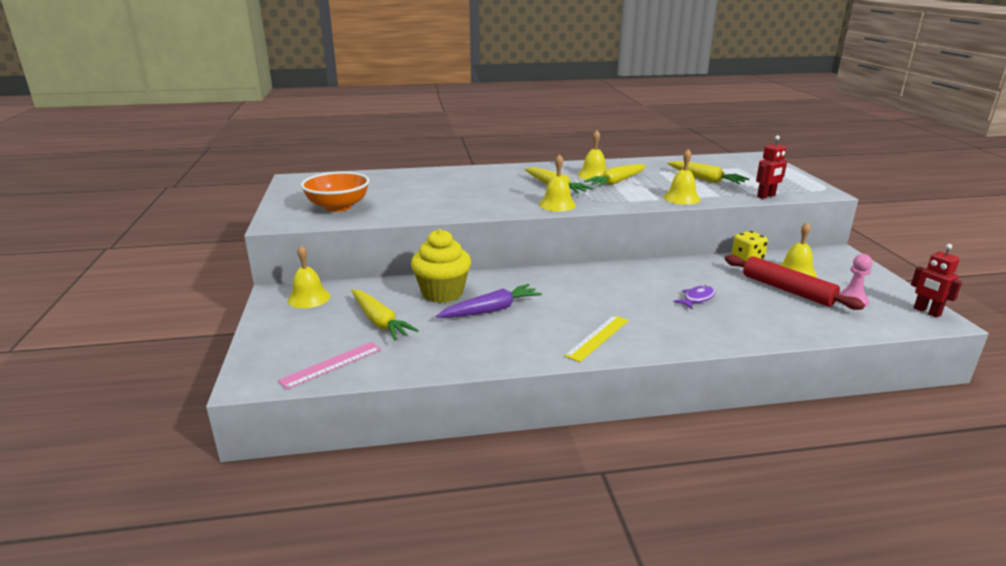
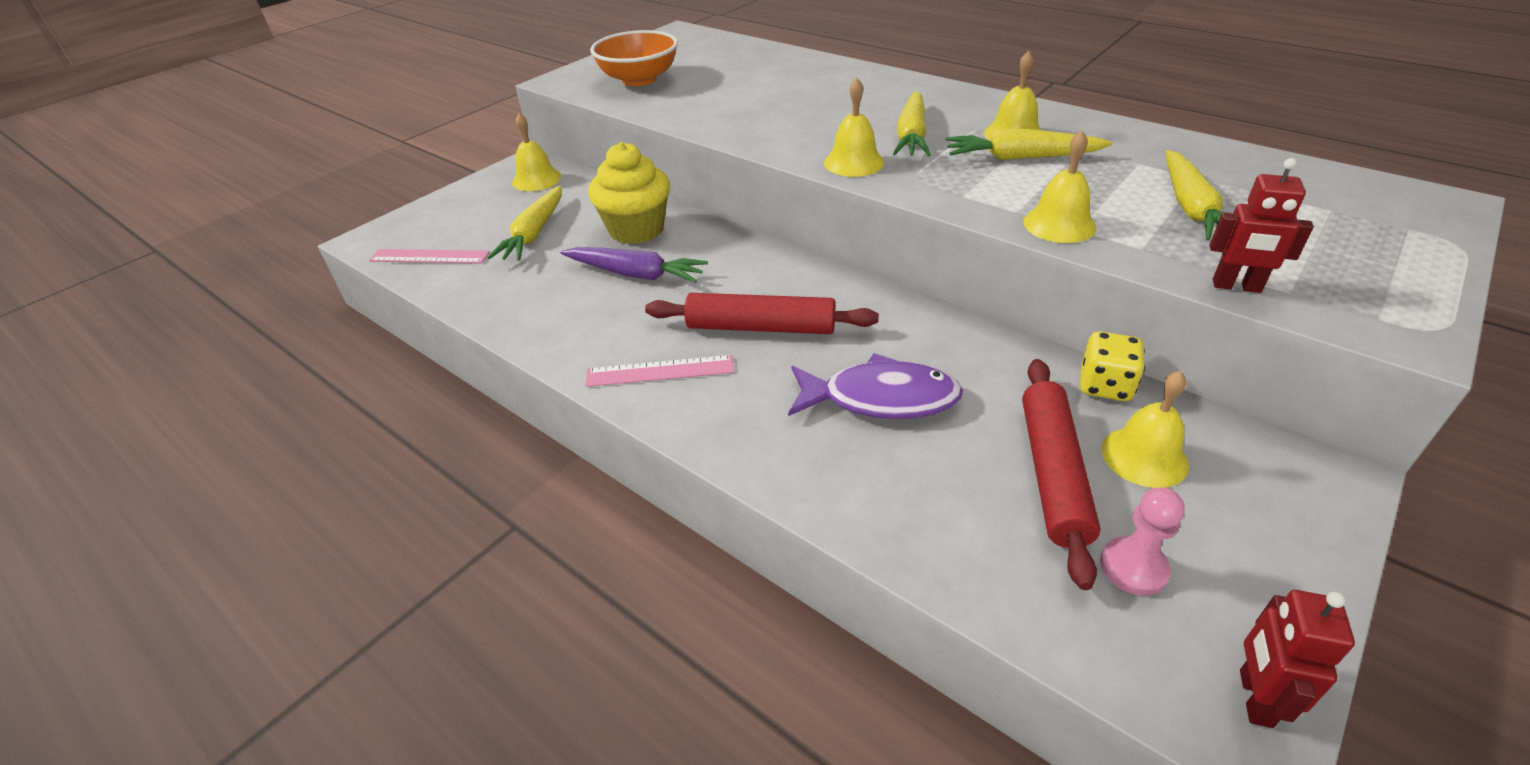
camera: 50 degrees right, 15 degrees up
yellow ruler [564,315,629,362] -> pink ruler [585,355,734,387]
purple fish [674,285,715,309] -> purple fish [788,353,963,419], size x1.86
none -> red rolling pin [645,293,879,334]

